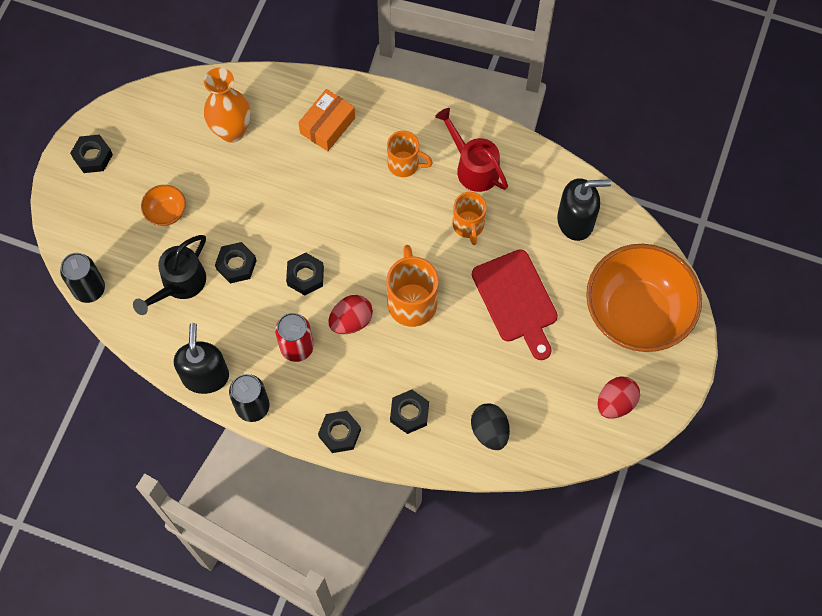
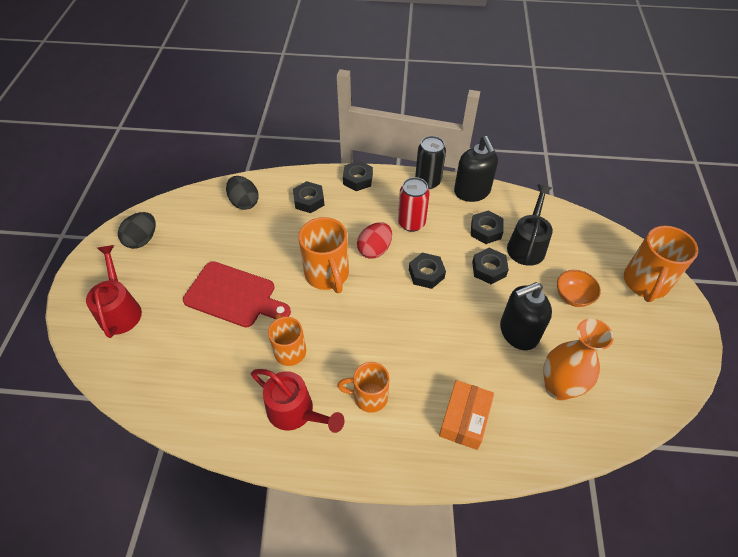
camera: 165 degrees right, 15 degrees down
black can [60,253,105,303] -> none
black nut [70,134,113,173] -> black nut moved to [471,210,504,244]
red cutting board [472,249,558,360] -> red cutting board turned 150 degrees clockwise [183,261,291,327]
black soap dispenser [557,178,611,241] -> black soap dispenser moved to [500,282,552,350]
orange bowl [586,244,702,352] -> red watering can [86,245,142,338]
red egg [598,376,640,419] -> black egg [118,212,156,249]
none -> orange mug [624,226,698,302]

